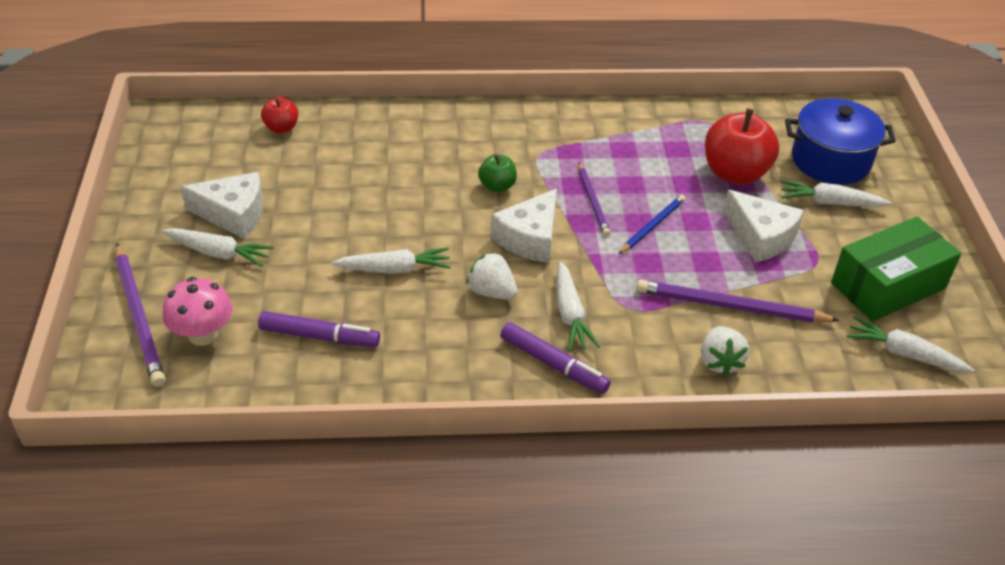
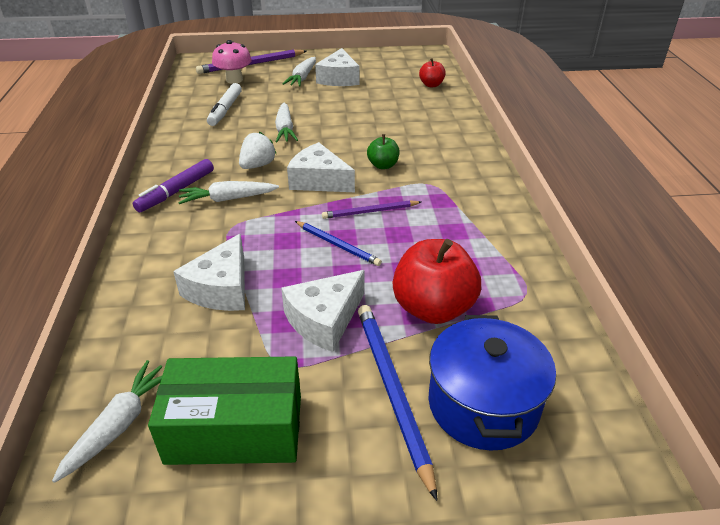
camera: 90 degrees right, 5 degrees down
purple marker [258,311,380,347] -> white marker [207,83,242,126]
purple pencil [636,280,840,323] -> white cheese [173,233,245,311]
white strawberry [701,326,749,376] -> none
white carrot [781,180,891,207] -> blue pencil [358,305,437,501]
green box [831,216,961,322] -> green box turned 60 degrees counterclockwise [148,356,301,465]

